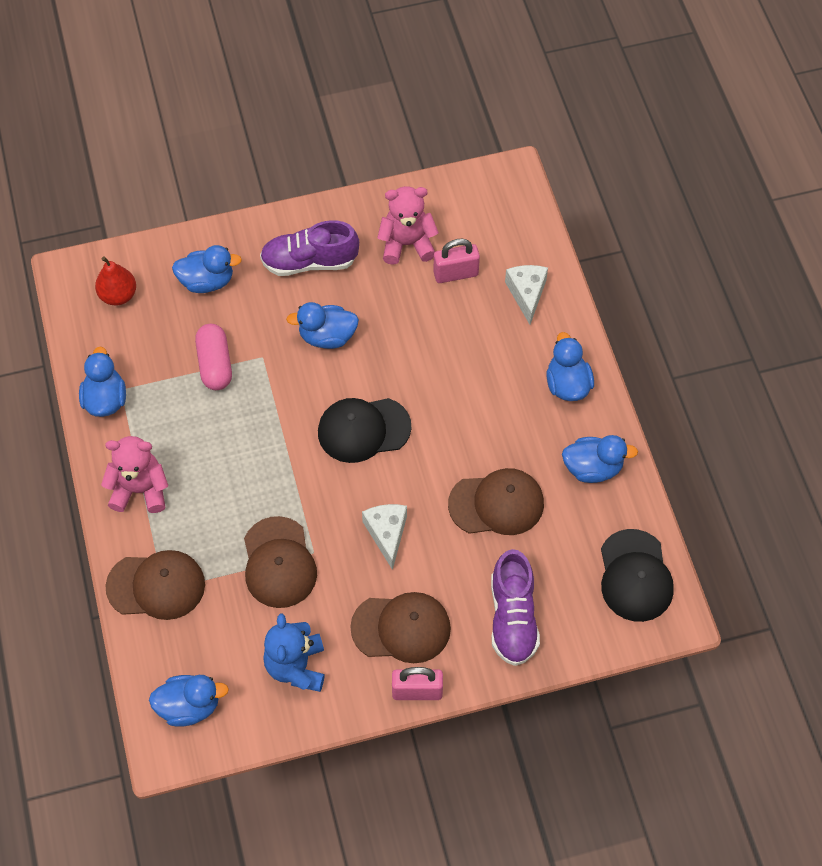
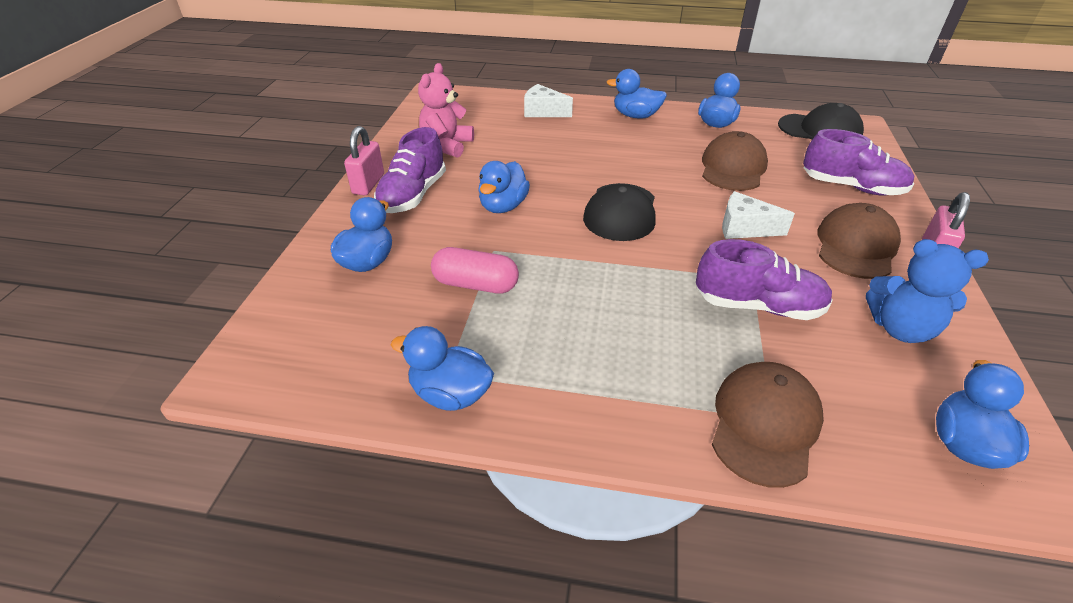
camera: 65 degrees left, 20 degrees down
red pear [95,257,136,306] -> none
pink teddy bear [101,436,168,513] -> none
brown cap [244,516,317,608] -> purple shoe [696,239,833,320]
pink padlock [433,239,480,283] -> pink padlock moved to [344,126,384,195]

